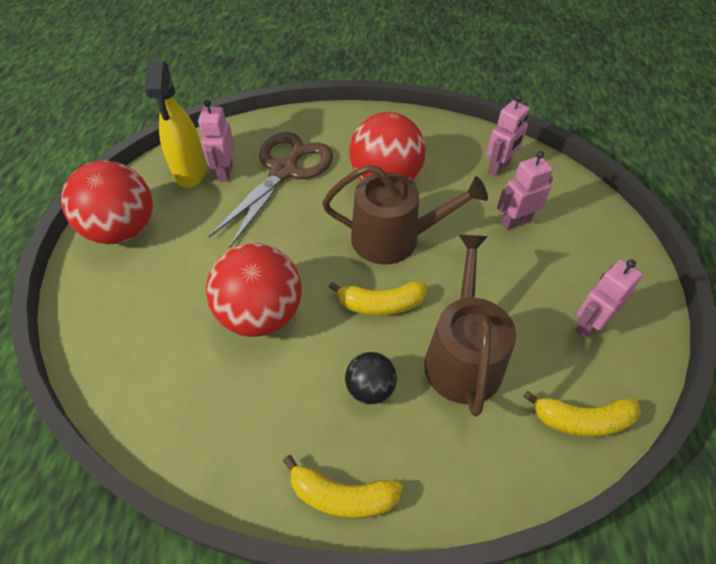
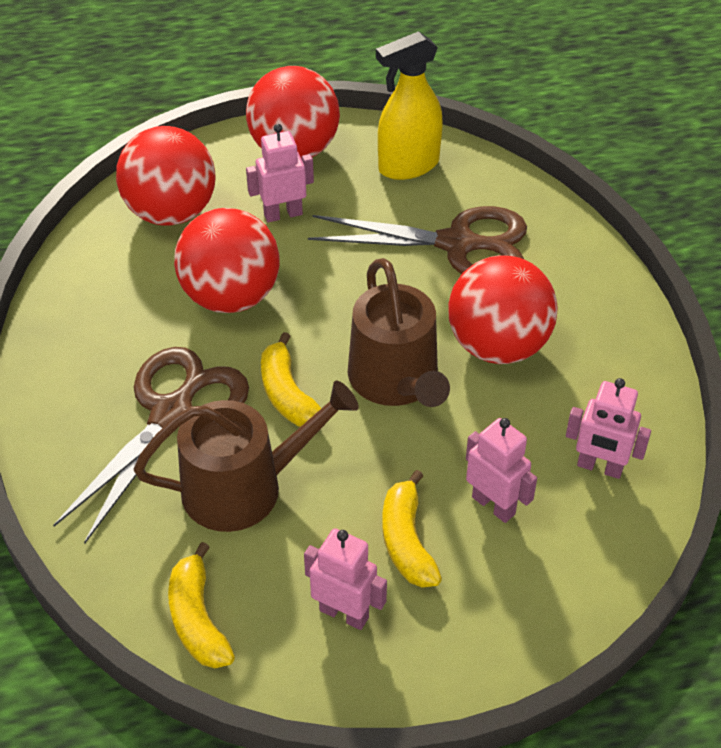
camera: 70 degrees right, 5 degrees down
pink robot [198,99,235,182] -> pink robot moved to [246,124,314,222]
yellow banana [283,455,403,519] -> yellow banana moved to [382,470,442,588]
black ball [345,352,397,404] -> brown scissors [53,347,249,543]
none -> red ball [116,126,216,226]

